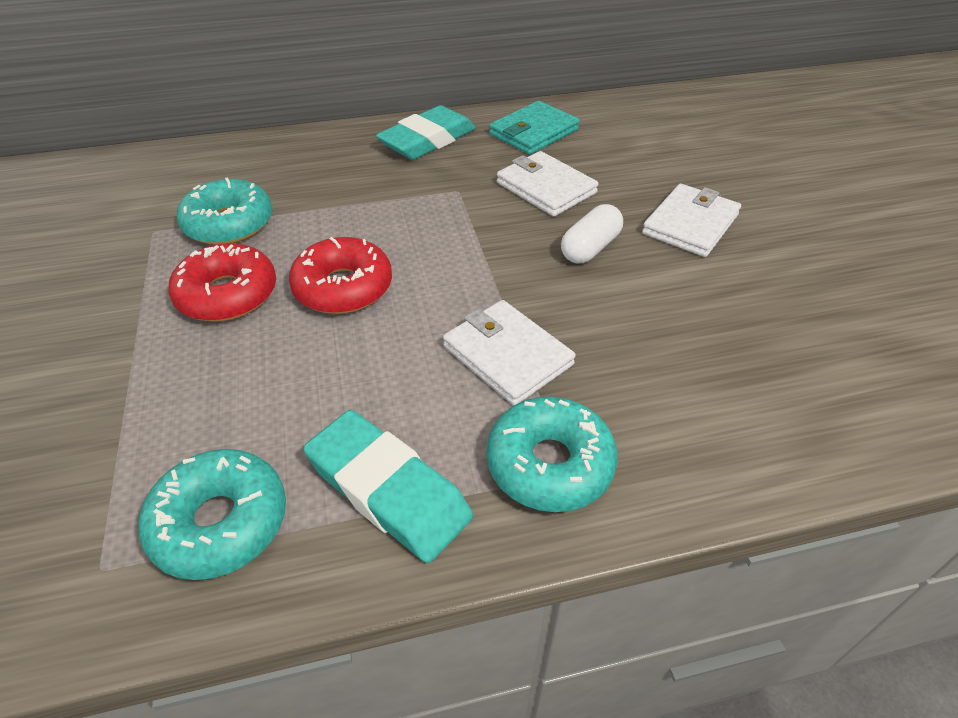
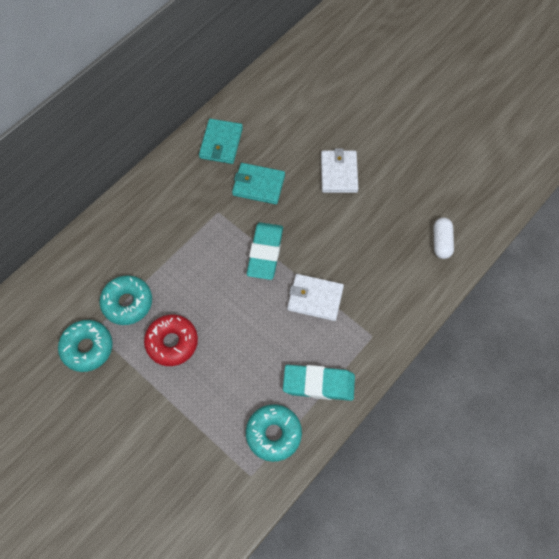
camera: 35 degrees left, 20 degrees up
red donut [289,237,392,314] -> none
turquoise eraser [376,105,476,160] -> turquoise eraser moved to [247,222,283,280]
turquoise donut [487,397,618,512] -> turquoise donut moved to [58,320,113,372]
white wallet [497,151,598,216] -> turquoise wallet [232,163,285,204]
white capsule [561,204,623,263] -> white capsule moved to [434,218,454,259]

